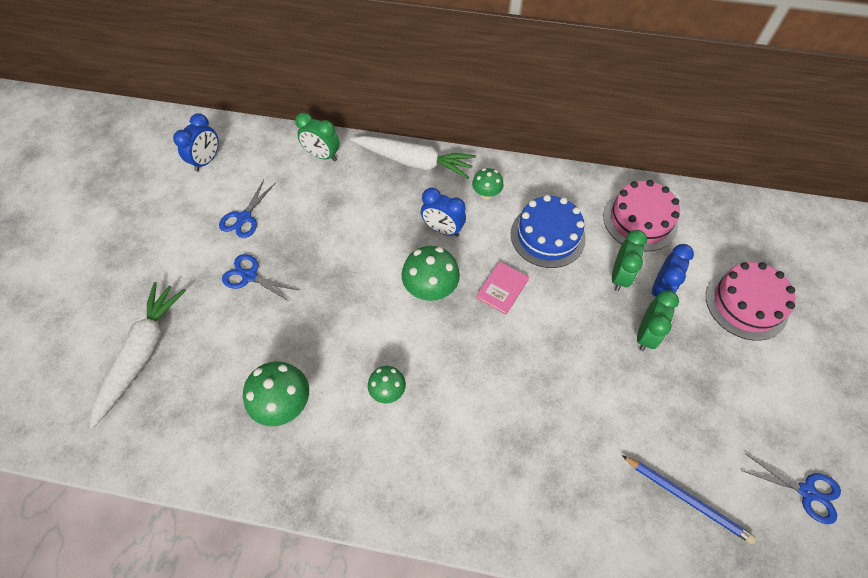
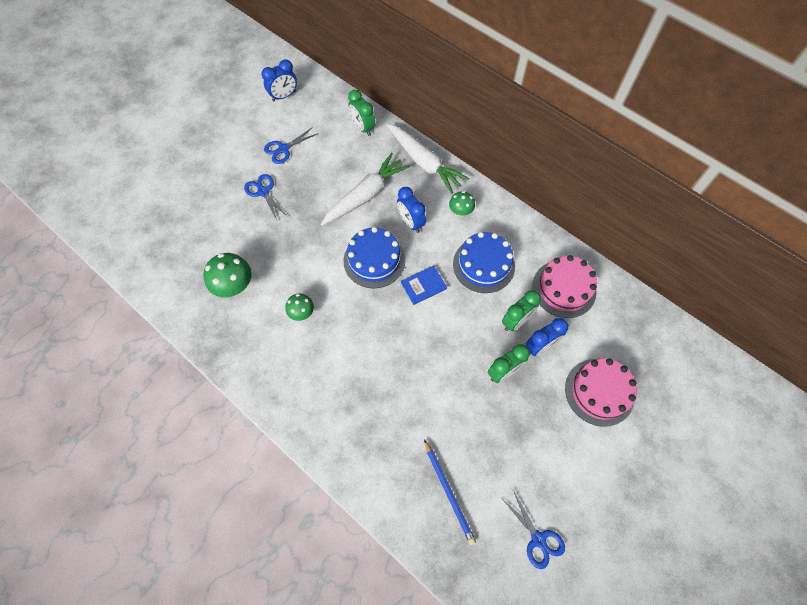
camera: 30 degrees right, 5 degrees up
white carrot [90,282,186,428] -> white carrot moved to [321,153,409,226]
green mushroom [402,246,460,301] -> blue cake [343,227,405,288]
pink book [476,262,529,315] -> blue book [401,266,447,305]

